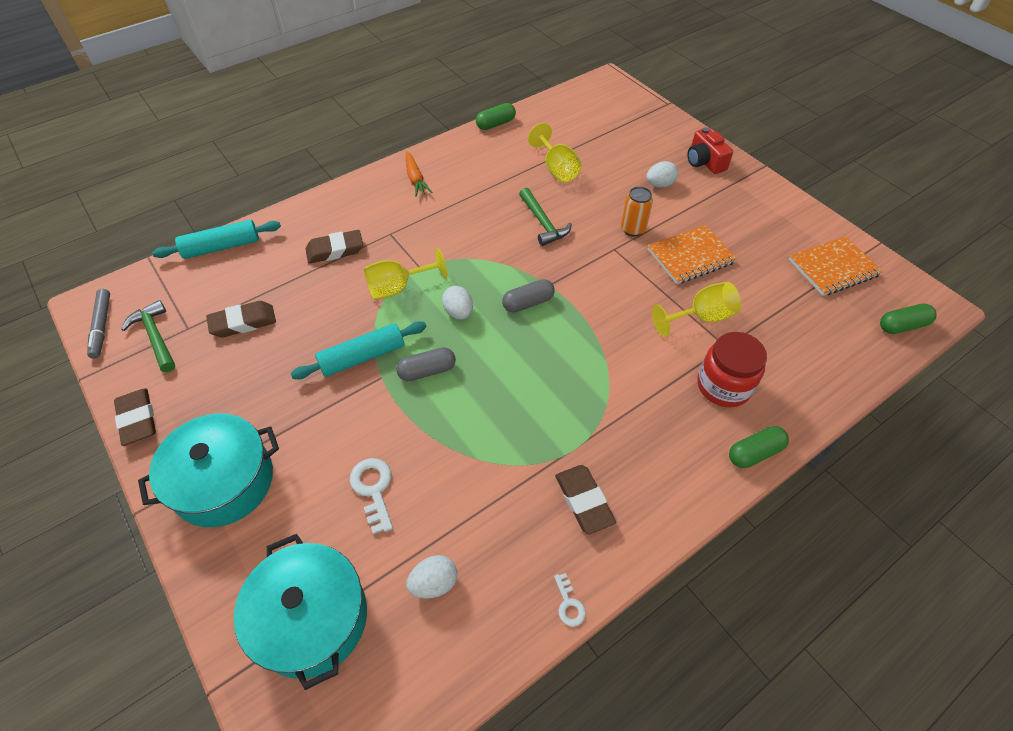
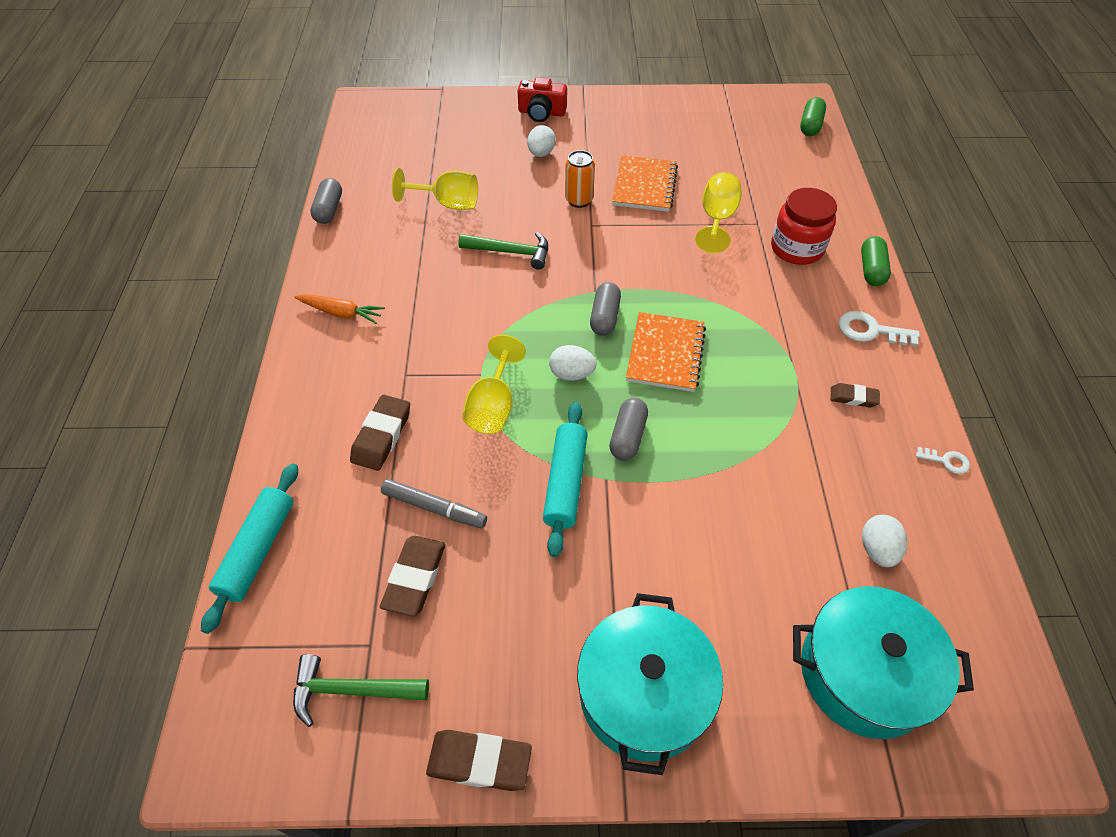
camera: 55 degrees left, 0 degrees up
grey marker [87,289,110,359] -> grey marker moved to [381,479,487,528]
white key [350,458,393,535] -> white key moved to [838,311,920,346]
green capsule [476,103,516,130] -> grey capsule [310,178,342,224]
brown eraser [555,465,616,534] -> brown eraser [831,383,880,408], size x0.60
orange notebook [789,236,883,296] -> orange notebook moved to [626,312,706,392]

